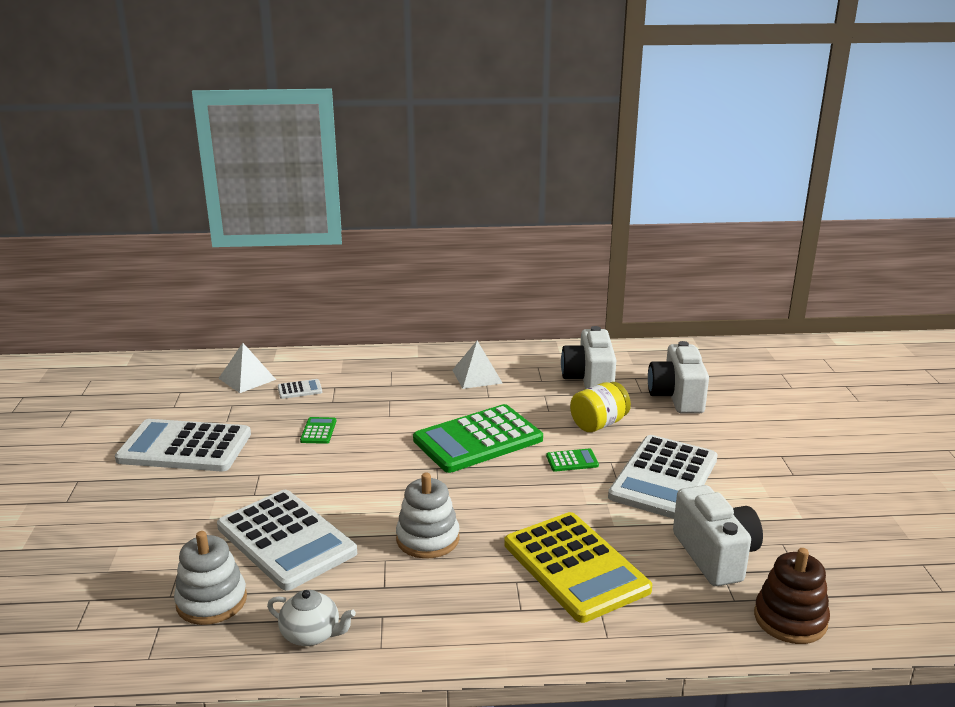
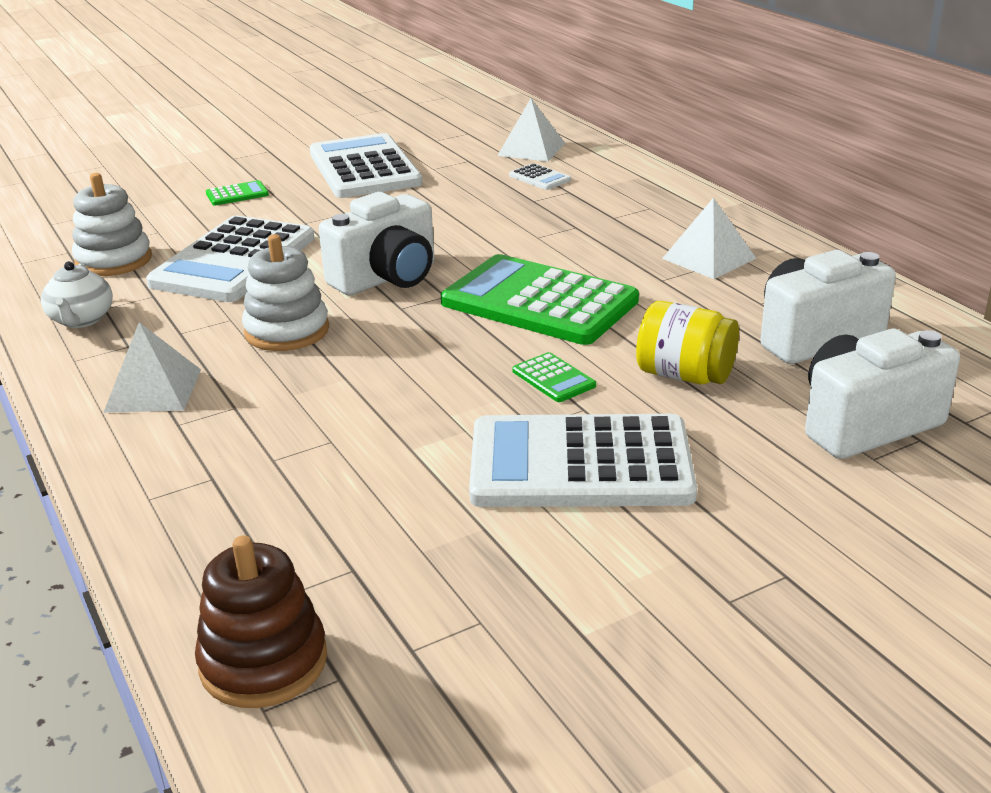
camera: 65 degrees right, 5 degrees up
green calculator [300,417,336,444] -> green calculator moved to [206,180,269,205]
yellow calculator [504,512,652,623] -> none
white camera [673,485,763,586] -> white camera moved to [319,192,435,295]
none -> white pyramid [103,322,201,413]

